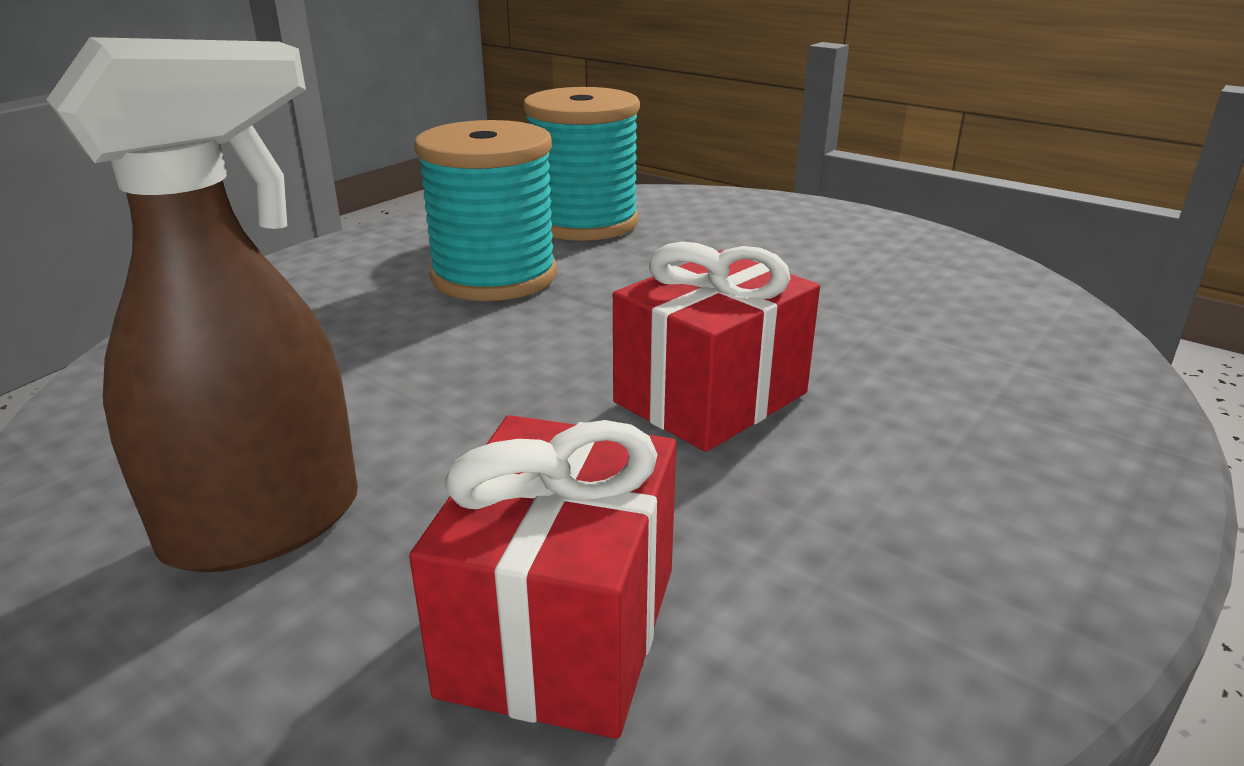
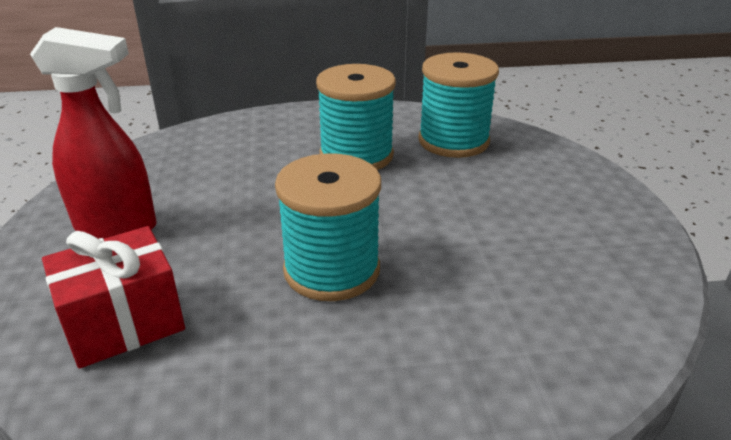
camera: 45 degrees right, 5 degrees up
brown spray bottle [46,37,358,572] -> red spray bottle [30,27,157,239]
red gift [613,242,820,452] -> turquoise spool [275,153,381,301]

